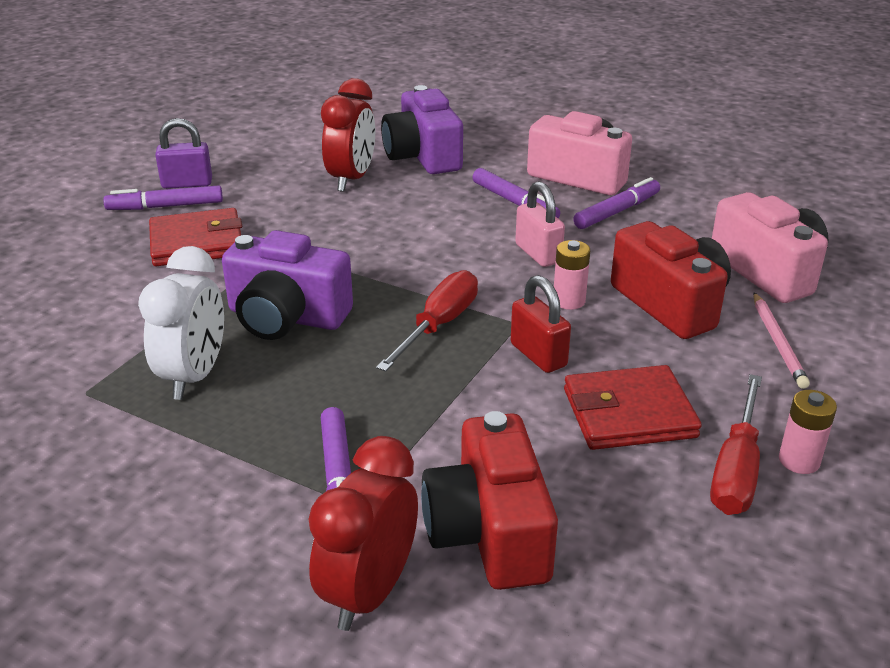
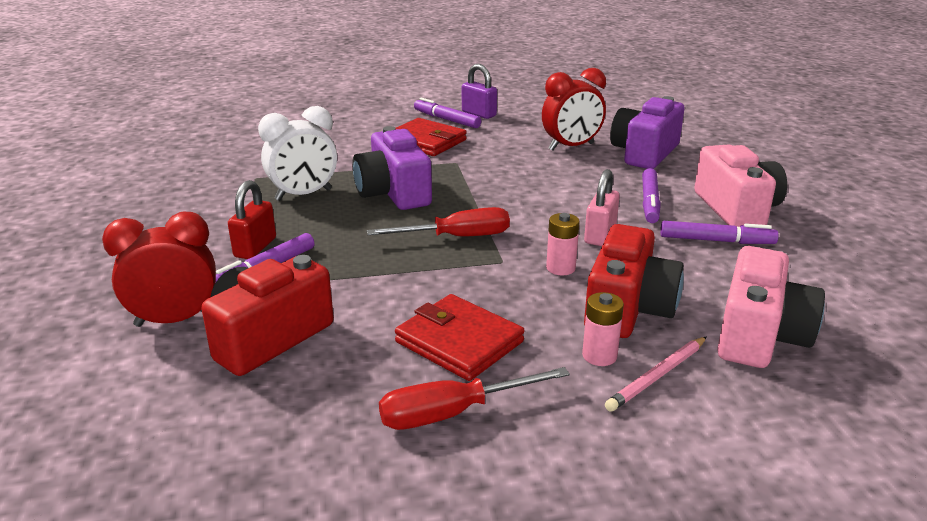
camera: 50 degrees right, 5 degrees down
red padlock [511,275,571,373] -> red padlock moved to [228,180,276,259]
pink battery [779,390,837,474] -> pink battery moved to [582,292,624,366]

